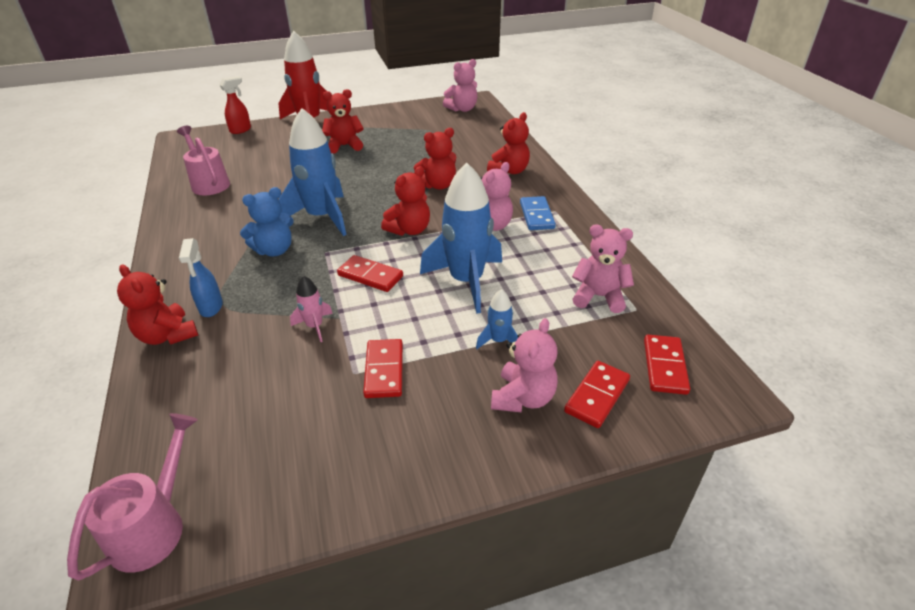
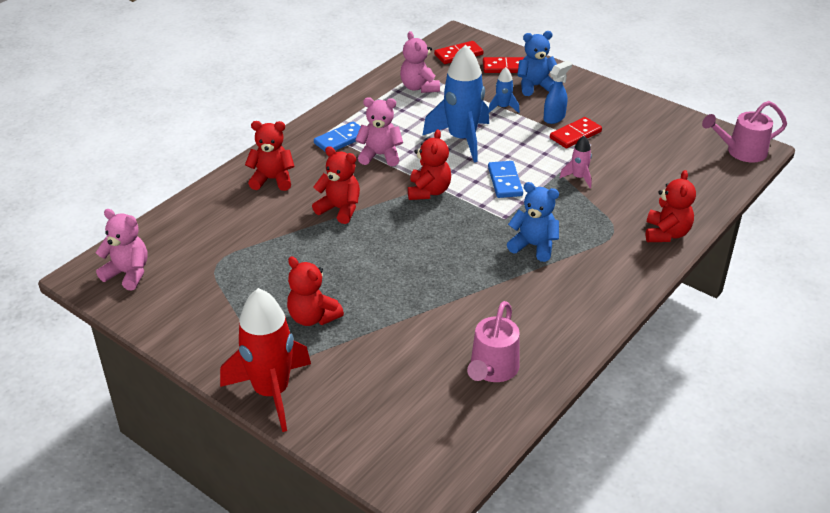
camera: 125 degrees left, 0 degrees up
blue spray bottle [179,238,223,317] -> blue spray bottle moved to [544,61,572,124]
red spray bottle [219,76,251,134] -> none
blue rocket [279,108,347,236] -> none
red domino [337,255,403,292] -> blue domino [488,161,523,198]
red teddy bear [381,166,430,236] -> red teddy bear turned 90 degrees clockwise [408,129,451,200]
pink teddy bear [491,318,558,412] -> blue teddy bear [517,31,557,96]

